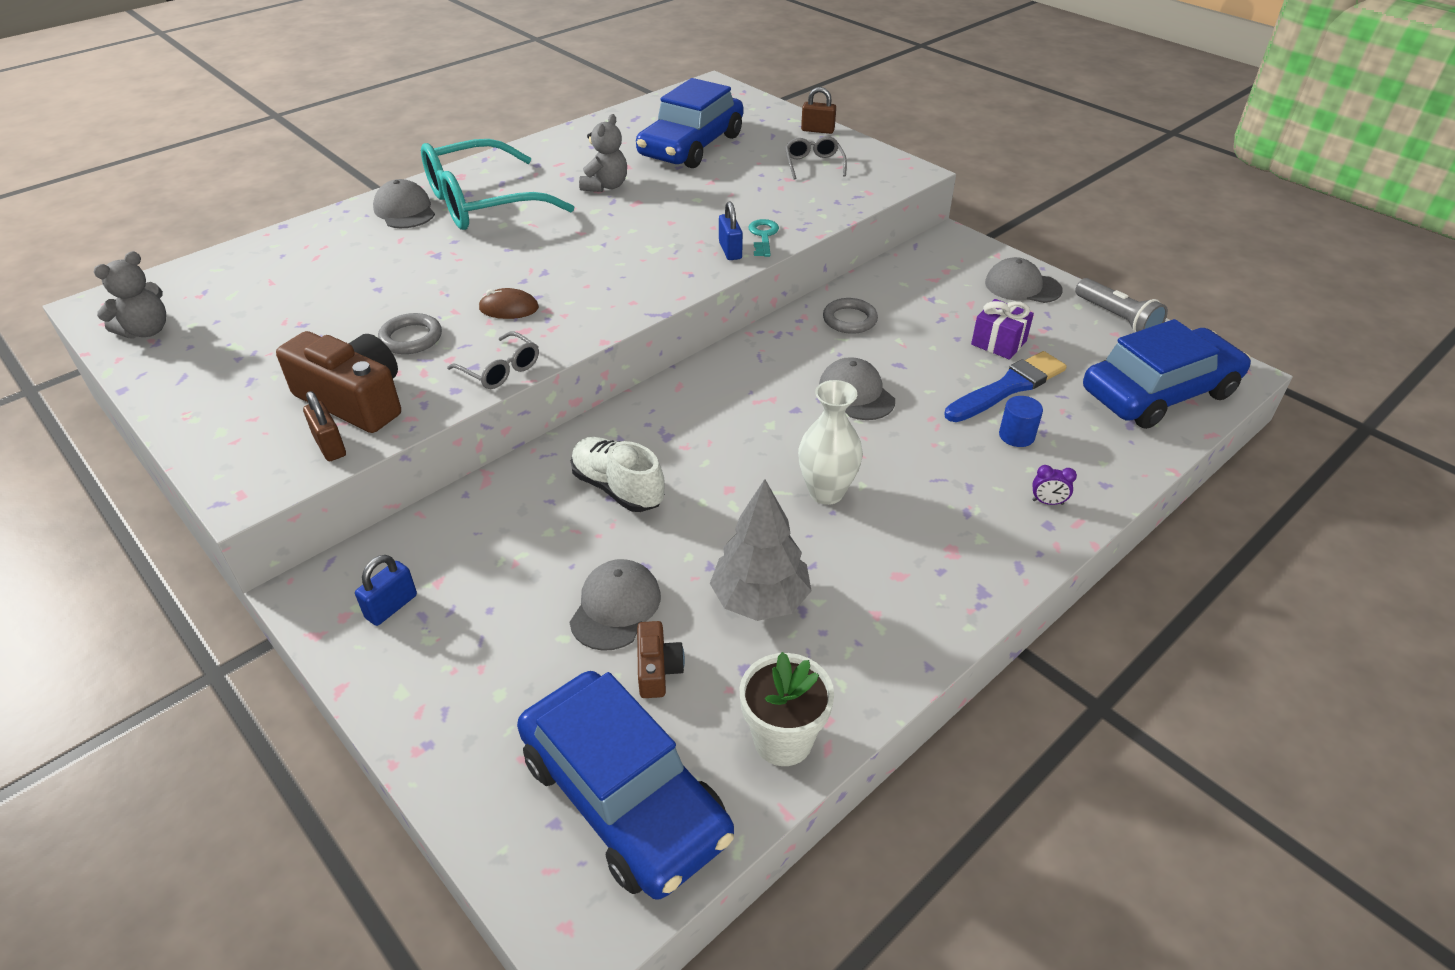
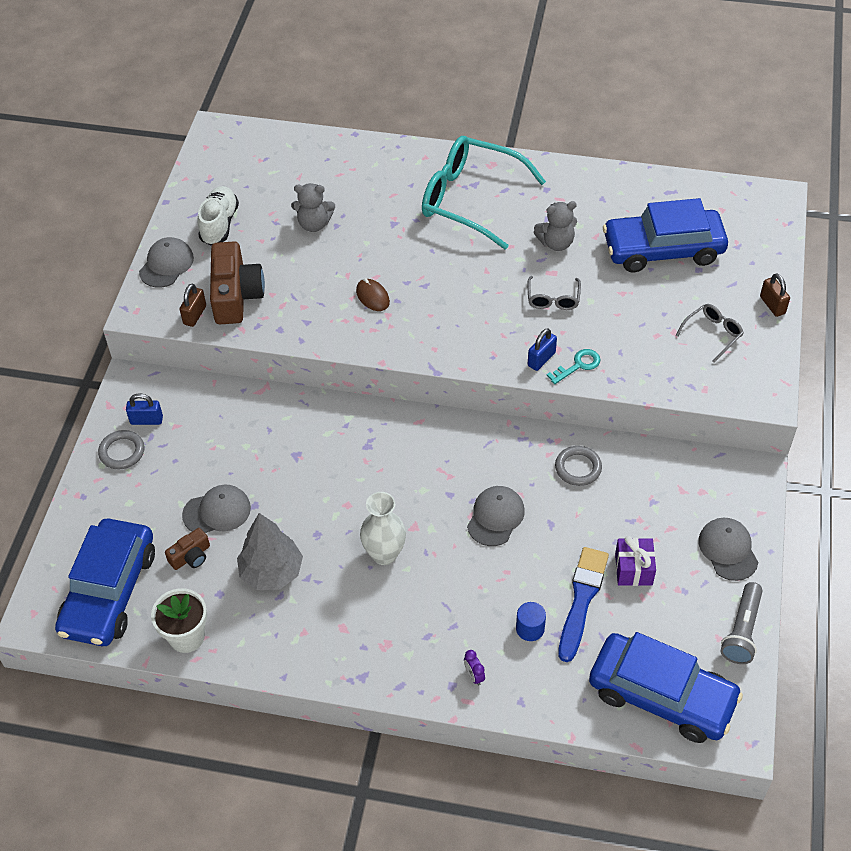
camera: 55 degrees right, 10 degrees up
grey teddy bear [94,251,166,339] -> grey teddy bear moved to [291,183,335,232]
grey cap [373,179,435,228] -> grey cap moved to [139,237,194,288]
grey ring [378,313,442,354] -> grey ring moved to [98,430,144,469]
grey glasses [447,332,539,389] -> grey glasses moved to [528,276,581,310]
white shoe [571,437,665,512] -> white shoe moved to [197,186,239,246]
blue brush [944,351,1067,422] -> blue brush turned 90 degrees counterclockwise [558,547,609,662]

